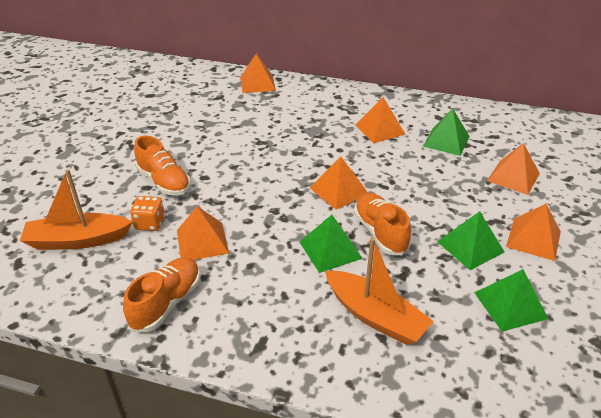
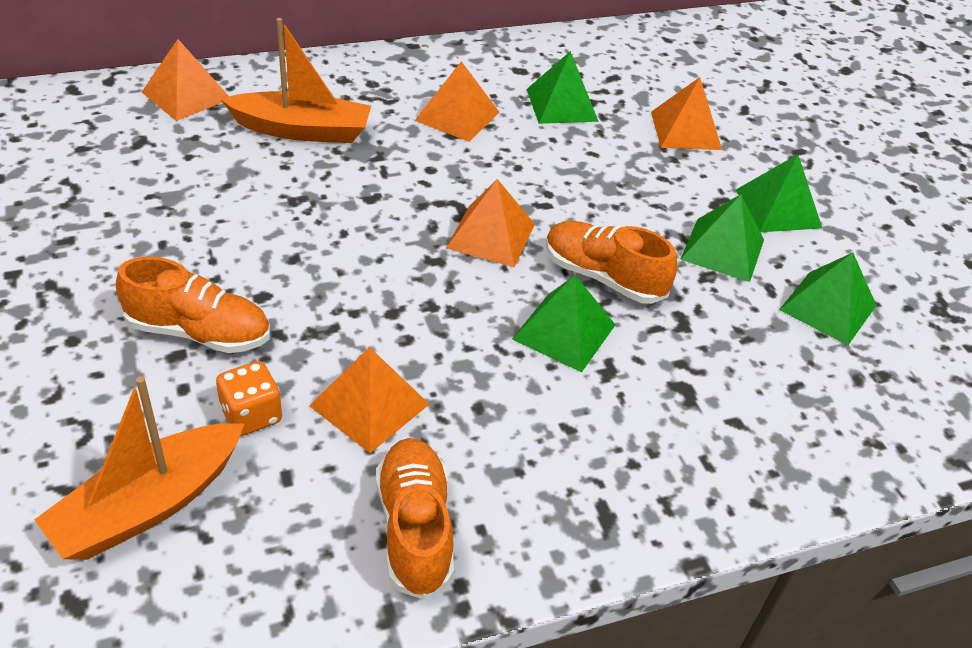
camera: 40 degrees left, 5 degrees up
orange boat [325,238,434,345] -> orange boat moved to [221,18,371,143]
orange pyramid [506,204,561,261] -> green pyramid [736,154,822,232]

